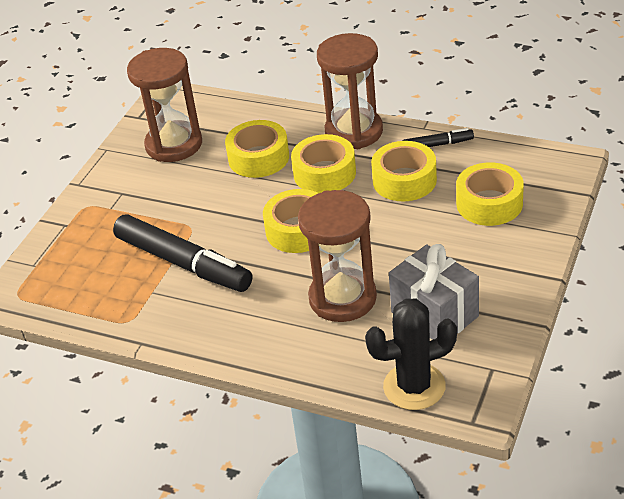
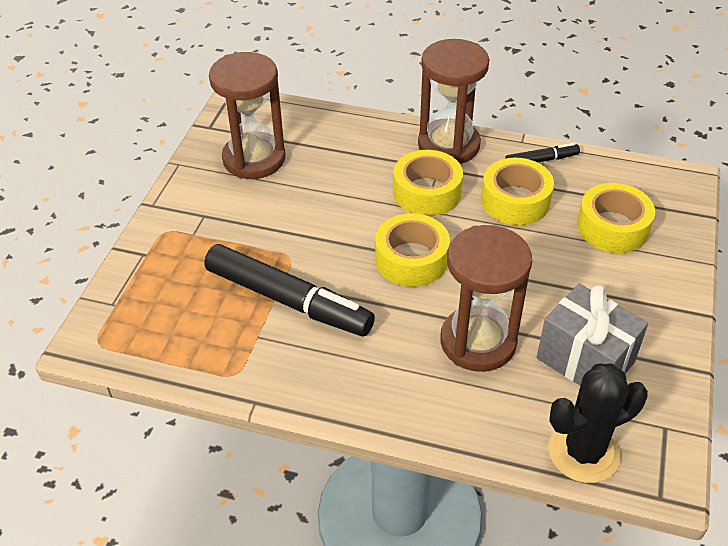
camera: 10 degrees left, 5 degrees up
yellow tape [225,120,289,178] -> none

